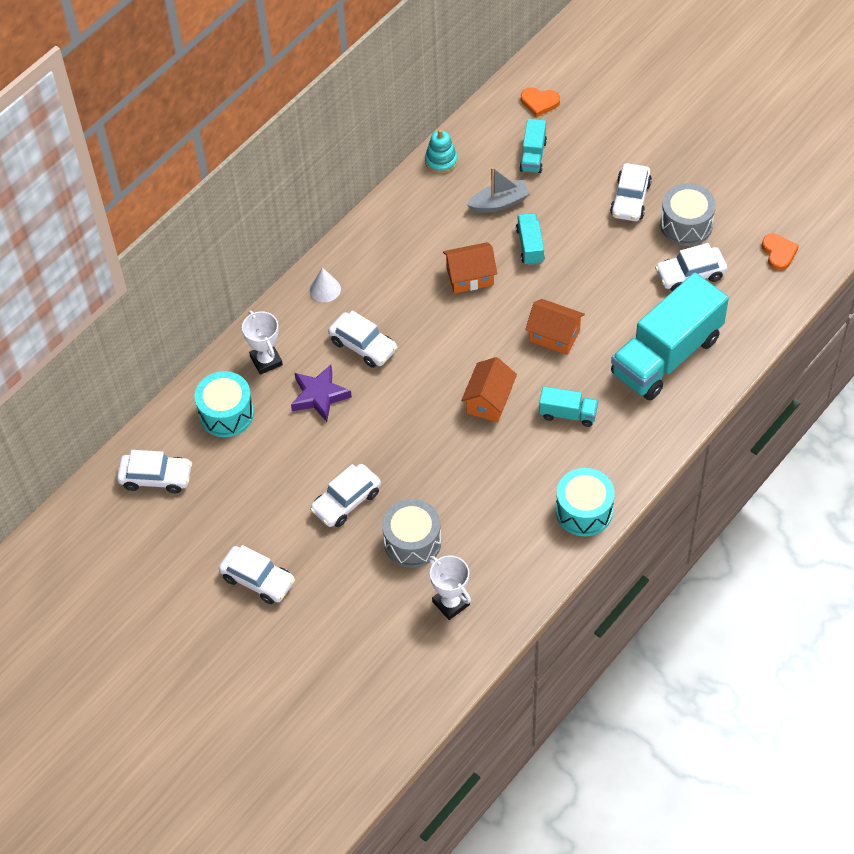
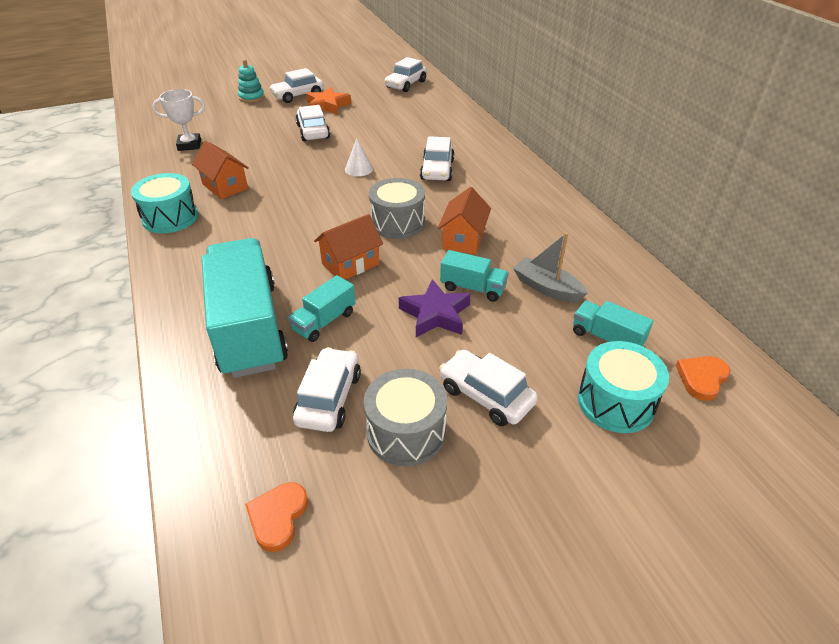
camera: 115 degrees right, 15 degrees down
turquoise drum [194,371,254,437] -> turquoise drum moved to [578,341,669,433]
white trophy [242,311,283,375] -> none
purple star [291,365,352,422] -> purple star moved to [399,279,471,337]
white cone [310,267,341,302] -> white cone moved to [345,138,373,176]
white car [328,310,397,368] -> white car turned 60 degrees counterclockwise [420,136,454,181]
grey drum [382,499,441,568] -> grey drum moved to [369,178,425,239]
turquoise stacking toy [425,129,457,174] -> turquoise stacking toy moved to [238,59,264,103]
orange house [461,357,517,422] -> orange house moved to [192,141,249,199]
grey boat [467,167,530,213] -> grey boat turned 120 degrees clockwise [513,233,588,302]
turquoise truck [539,386,598,427] -> turquoise truck moved to [288,275,356,342]
orange heart [762,234,799,271] -> orange heart turned 90 degrees clockwise [245,482,308,552]
none -> orange star [306,87,351,115]

